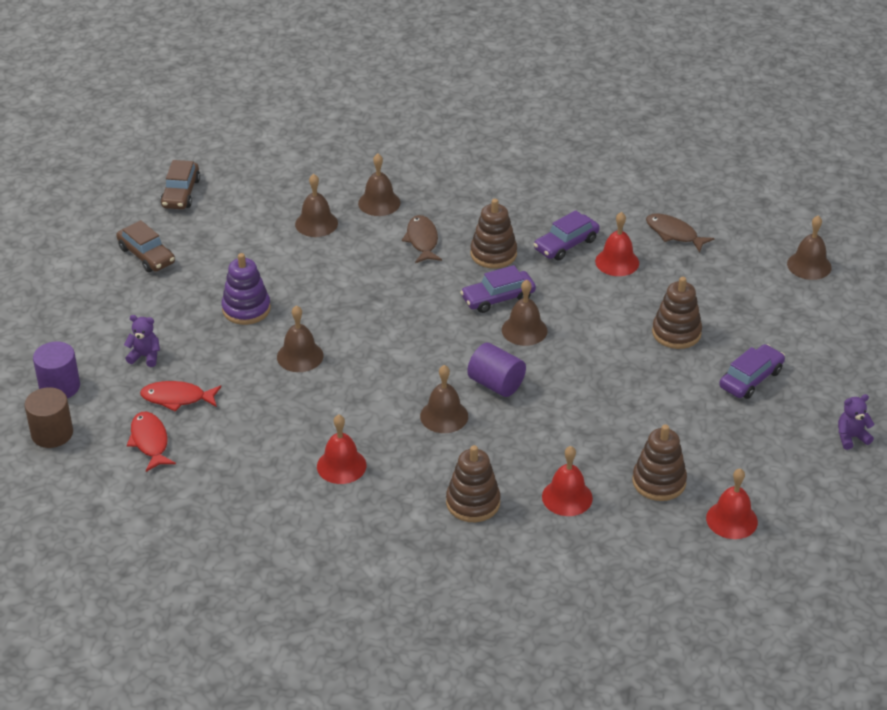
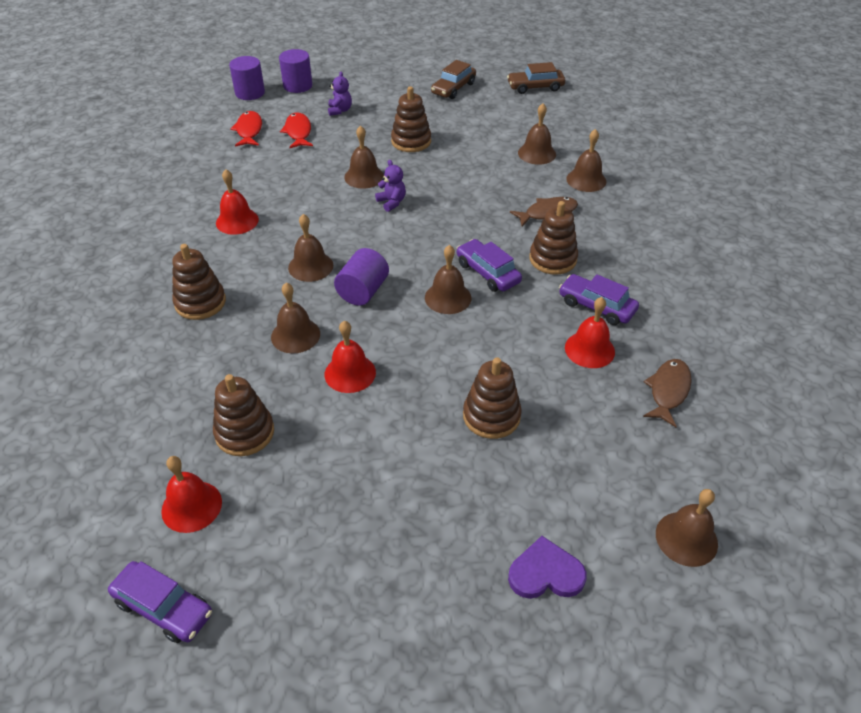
camera: 75 degrees right, 5 degrees up
brown cylinder [24,387,73,448] -> purple cylinder [229,56,265,100]
red fish [127,412,176,472] -> red fish turned 60 degrees counterclockwise [230,111,262,147]
purple stacking toy [222,253,271,325] -> brown stacking toy [391,86,431,152]
red bell [542,446,593,516] -> red bell moved to [325,321,376,393]
purple car [719,344,785,399] -> purple car moved to [108,561,212,643]
purple teddy bear [838,394,875,450] -> purple teddy bear moved to [375,160,406,212]
none -> brown bell [271,282,320,353]
none -> purple heart [508,536,587,599]

